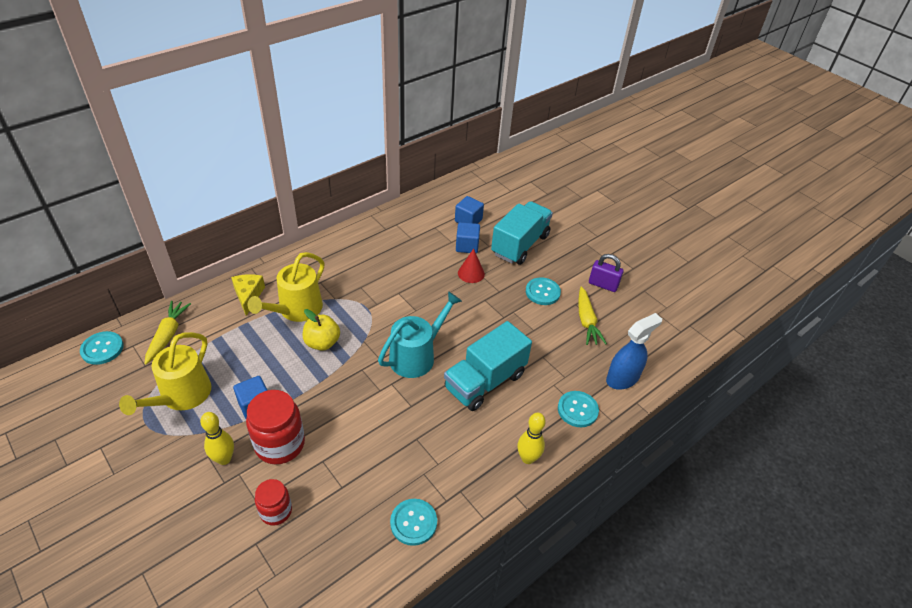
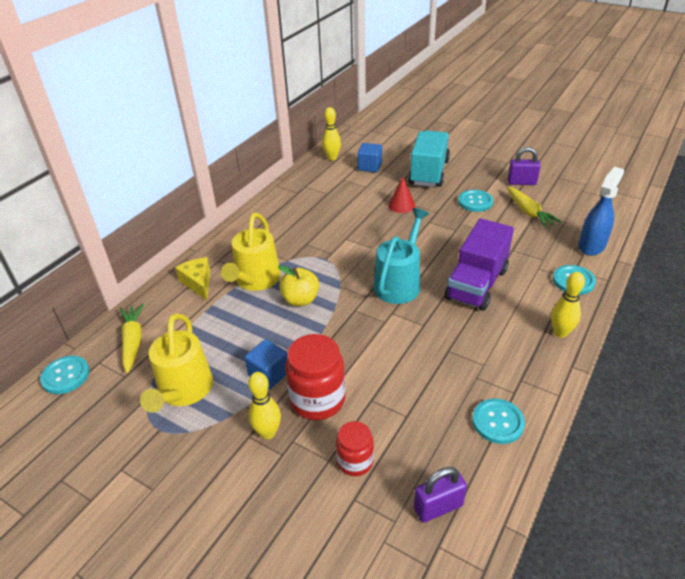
camera: 15 degrees left, 5 degrees down
turquoise truck [444,321,532,411] -> purple truck [445,219,514,311]
blue cube [456,222,480,254] -> none
none -> yellow bowling pin [322,107,341,161]
none -> purple padlock [414,467,467,523]

